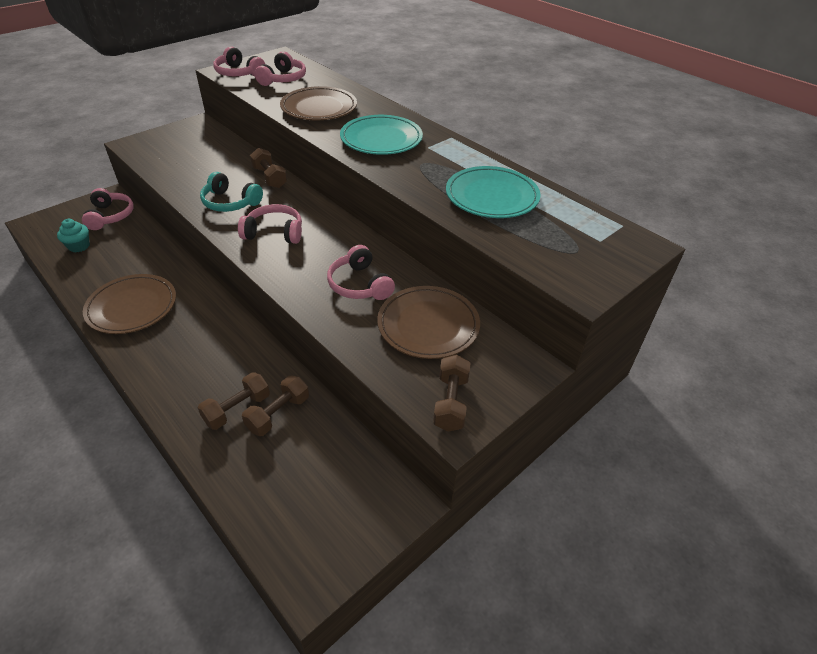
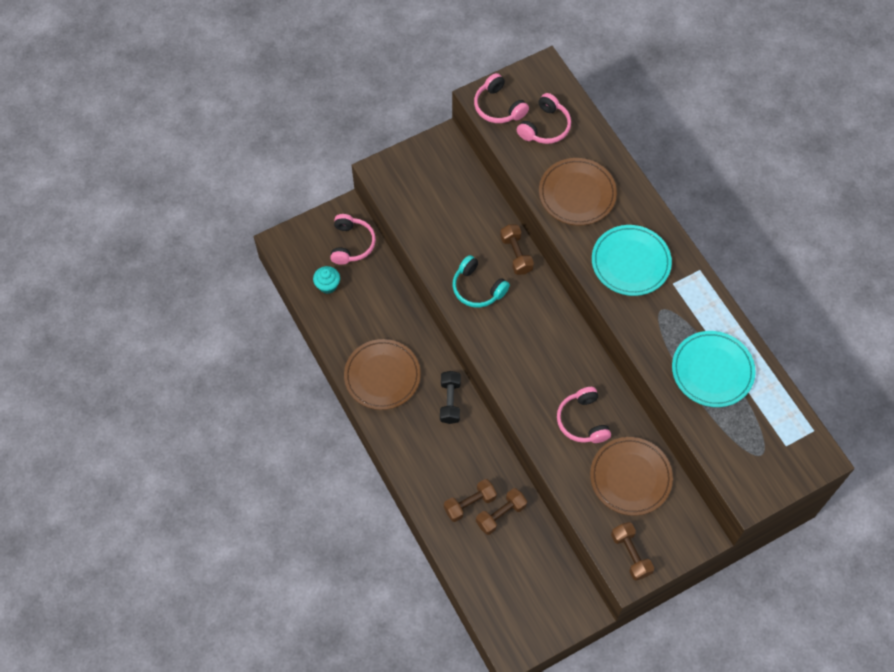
camera: 15 degrees right, 20 degrees up
pink headphones [238,204,302,244] -> none
brown dumbbell [433,355,470,432] -> brown dumbbell turned 45 degrees counterclockwise [611,522,654,581]
none -> black dumbbell [440,371,461,424]

